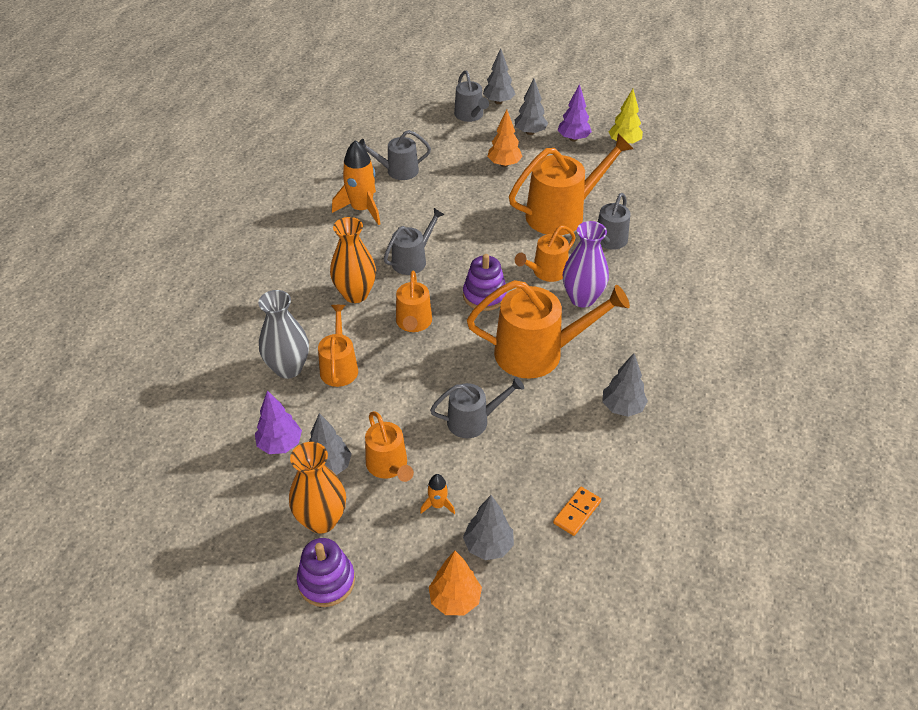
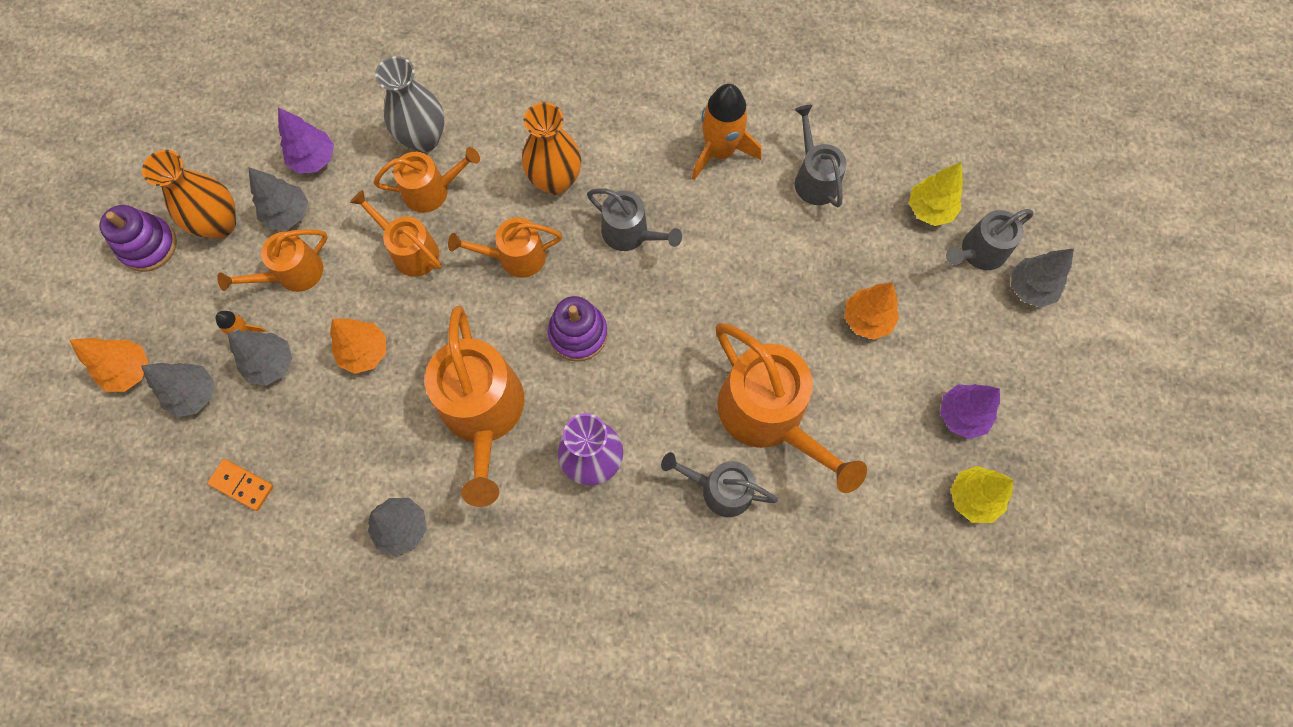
camera: 80 degrees right, 25 degrees up
grey watering can [430,376,524,438] -> orange tree [330,319,386,374]
grey tree [515,79,548,135] -> grey tree moved to [228,331,293,386]
orange watering can [515,225,576,282] -> orange watering can moved to [350,190,442,277]
none -> yellow tree [909,162,963,226]

